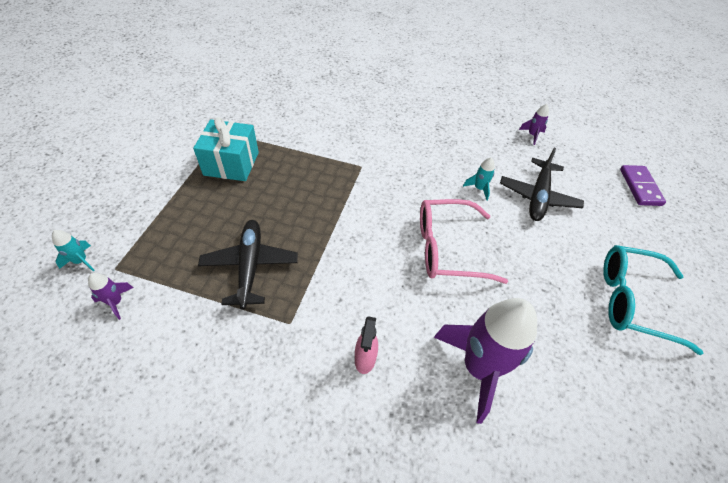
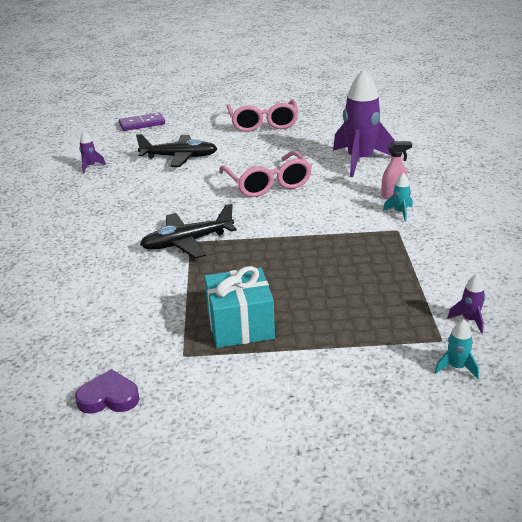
camera: 105 degrees left, 20 degrees down
black plane [198,220,298,310] -> black plane moved to [140,203,237,259]
turquoise rocket [463,157,495,200] -> turquoise rocket moved to [383,173,413,222]
turquoise glasses [603,245,703,355] -> pink glasses [227,99,298,132]
none -> purple heart [75,369,140,414]

